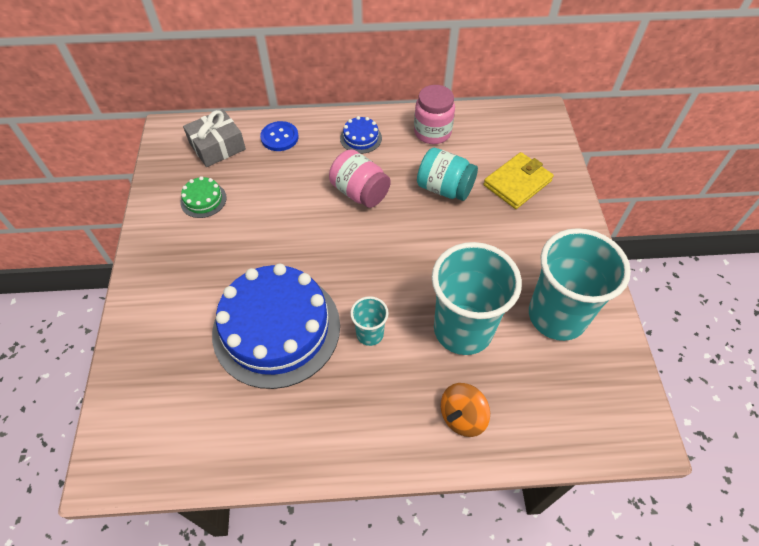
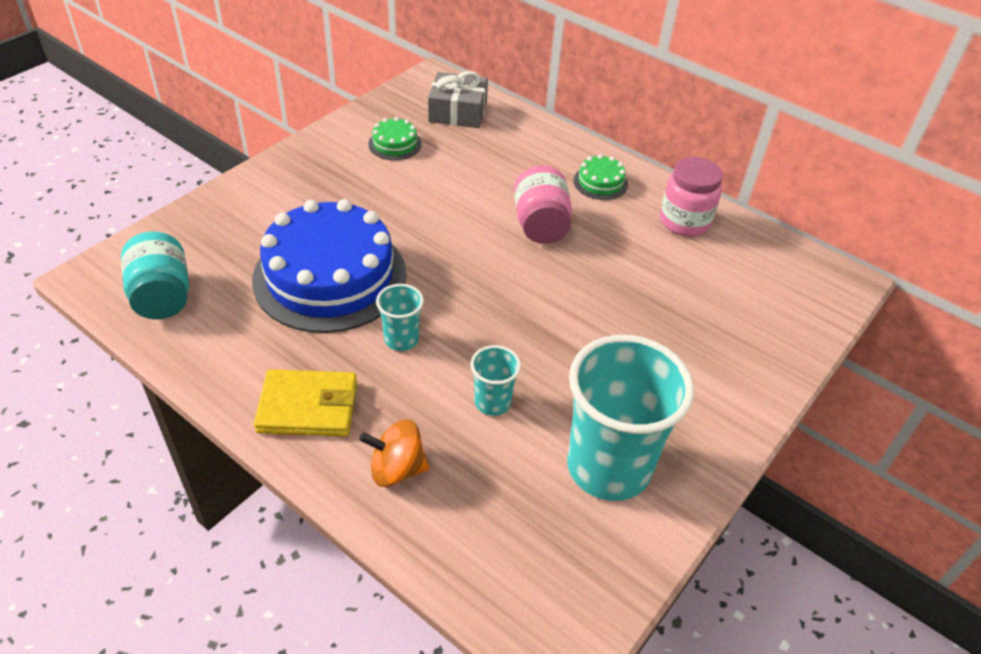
camera: 40 degrees right, 10 degrees down
blue button [260,121,299,151] -> none
blue cake [340,116,382,154] -> green cake [574,154,628,200]
turquoise jar [417,148,478,201] -> turquoise jar moved to [121,232,189,319]
turquoise cup [431,242,522,355] -> turquoise cup [471,345,521,416], size x0.46
yellow wallet [483,152,554,209] -> yellow wallet moved to [254,369,357,437]

